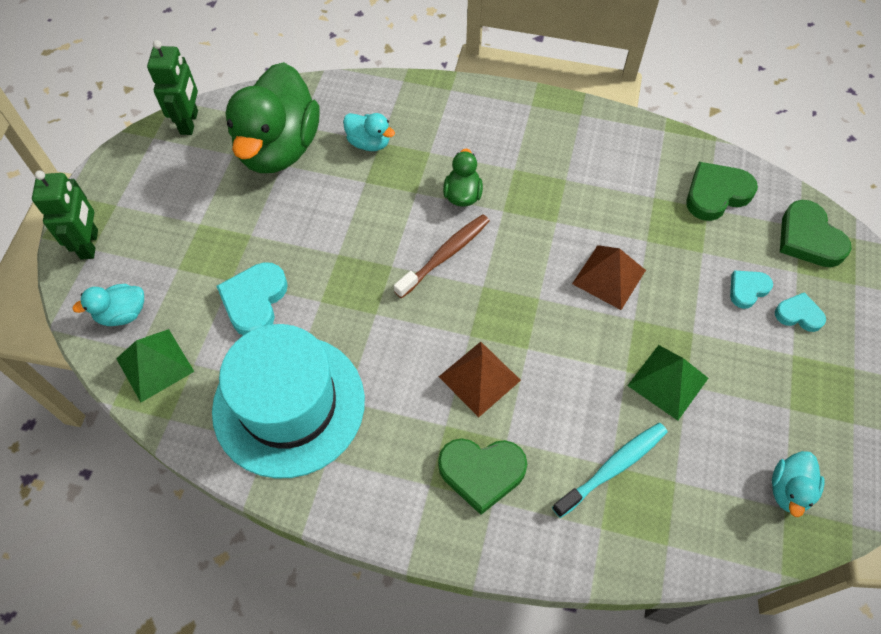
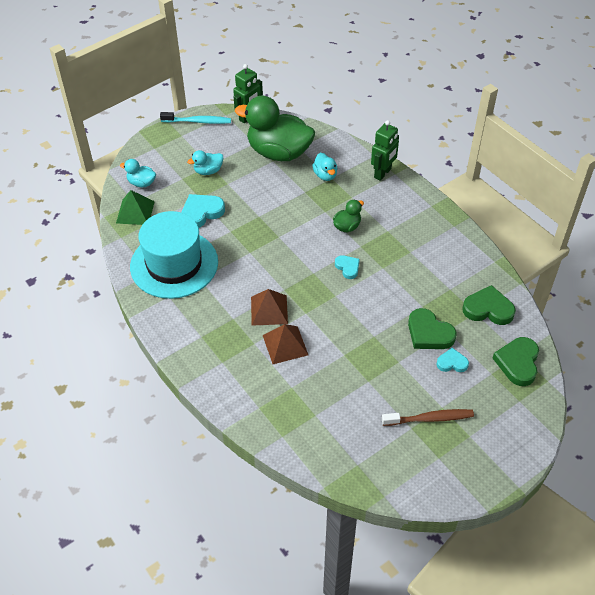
camera: 40 degrees right, 10 degrees down
green robot [32,170,98,260] -> green robot moved to [371,120,399,181]
green duck [226,62,319,173] -> green duck turned 60 degrees clockwise [235,96,315,161]
brown toothbrush [394,214,490,298] -> brown toothbrush moved to [382,409,474,426]
green heart [438,438,527,515] -> green heart moved to [408,308,457,349]
turquoise toothbrush [552,423,667,518] -> turquoise toothbrush moved to [160,112,231,124]
brown pyramid [572,245,646,310] -> brown pyramid moved to [263,324,308,364]
green pyramid [627,345,708,421] -> none
turquoise duck [772,451,825,517] -> turquoise duck moved to [187,150,224,175]
turquoise heart [775,292,826,332] -> turquoise heart moved to [335,255,360,279]

